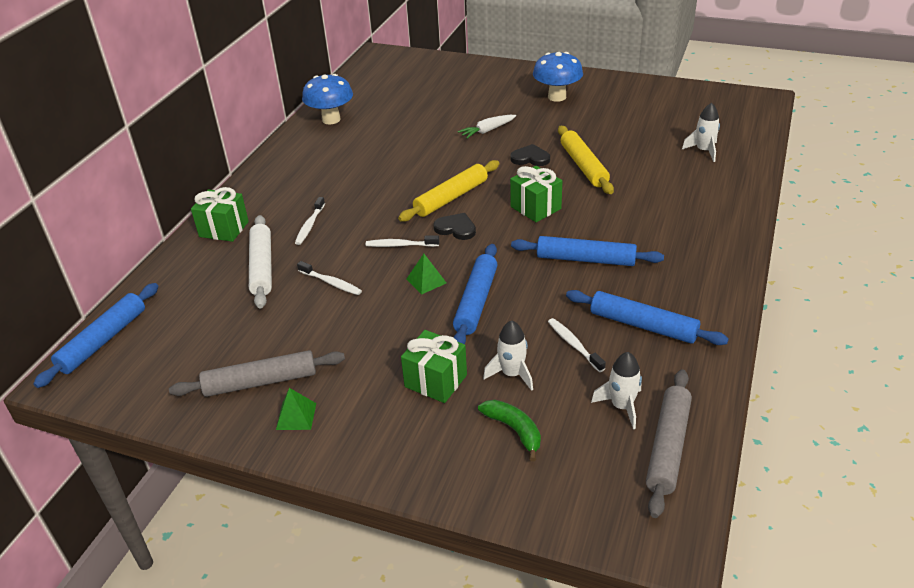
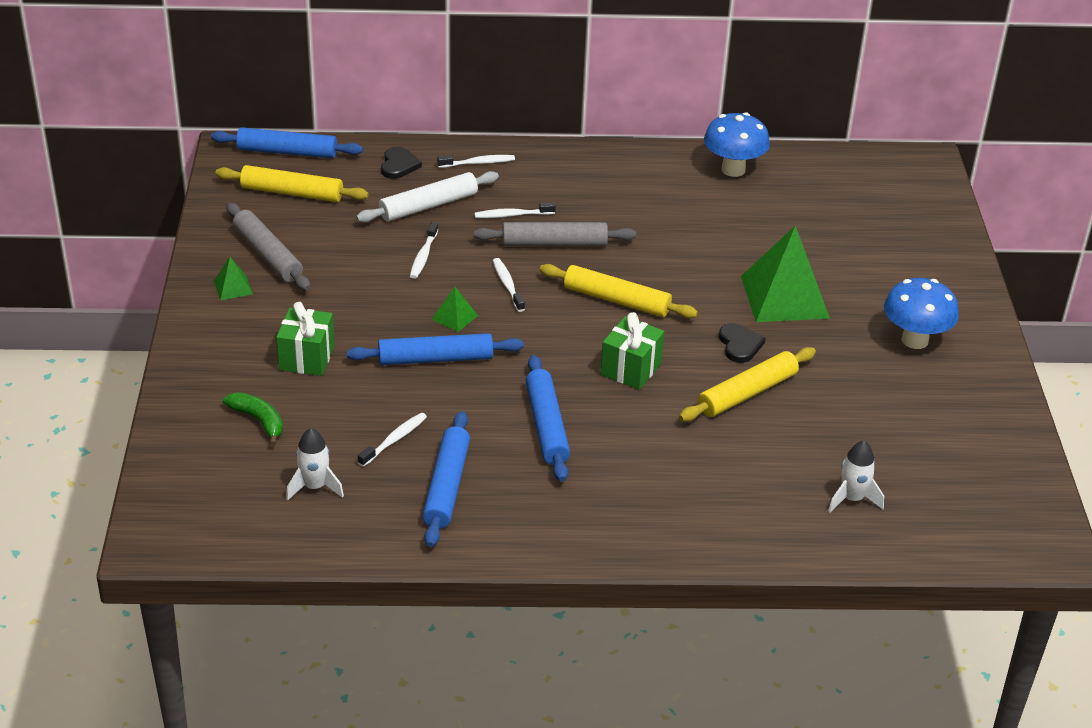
camera: 65 degrees right, 0 degrees up
green gift [191,187,249,242] -> white toothbrush [437,155,515,168]
black heart [433,213,476,240] -> black heart moved to [381,147,422,179]
white carrot [458,115,516,139] -> green pyramid [741,225,830,322]
green banana [478,400,541,461] -> green banana turned 75 degrees counterclockwise [223,392,283,446]
white rocket [483,320,533,391] -> none
grey rolling pin [646,369,692,518] -> grey rolling pin moved to [474,222,636,246]
none -> yellow rolling pin [215,165,369,202]

